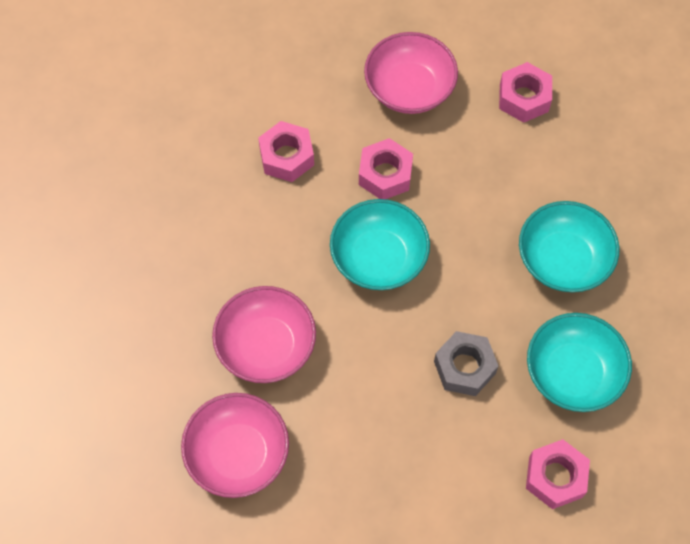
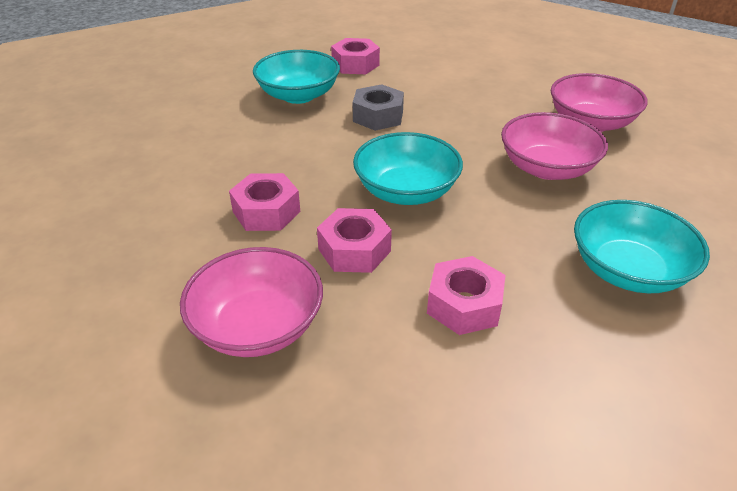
camera: 155 degrees left, 25 degrees down
pink nut [499,62,552,123] -> pink nut moved to [229,173,300,231]
turquoise bowl [519,201,619,292] -> turquoise bowl moved to [574,200,710,293]

